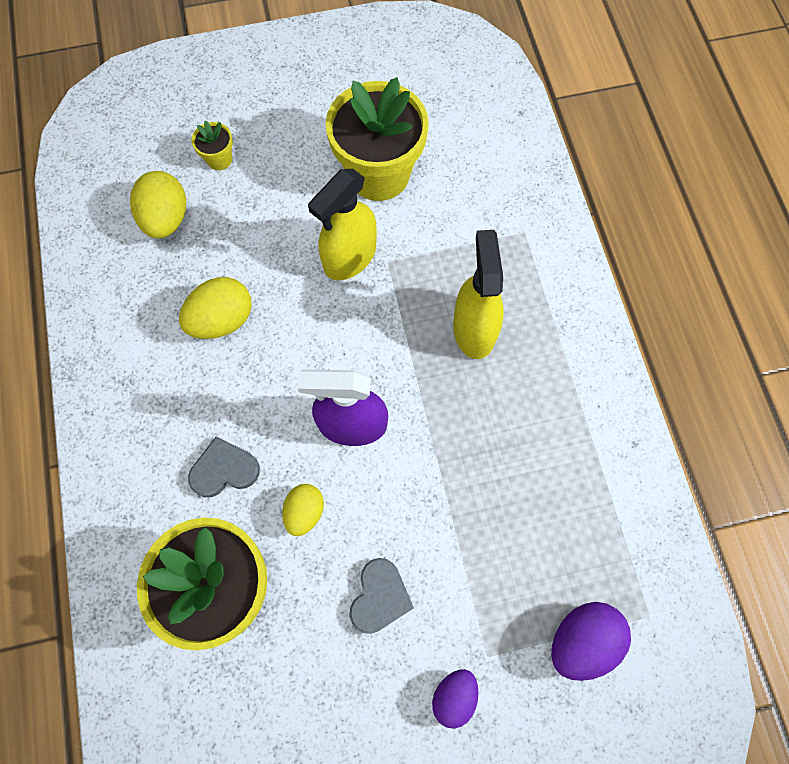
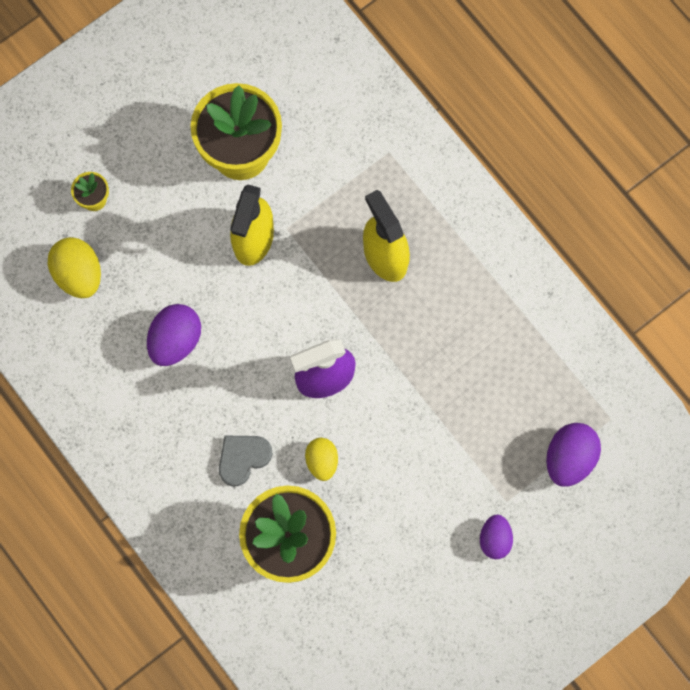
camera: 25 degrees left, 5 degrees up
yellow egg [179,277,252,339] -> purple egg [147,304,201,366]
grey heart [350,558,414,634] -> none

